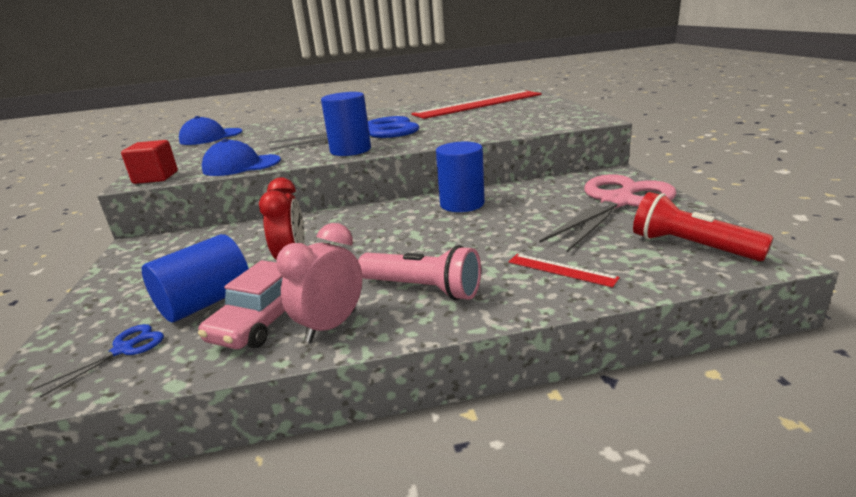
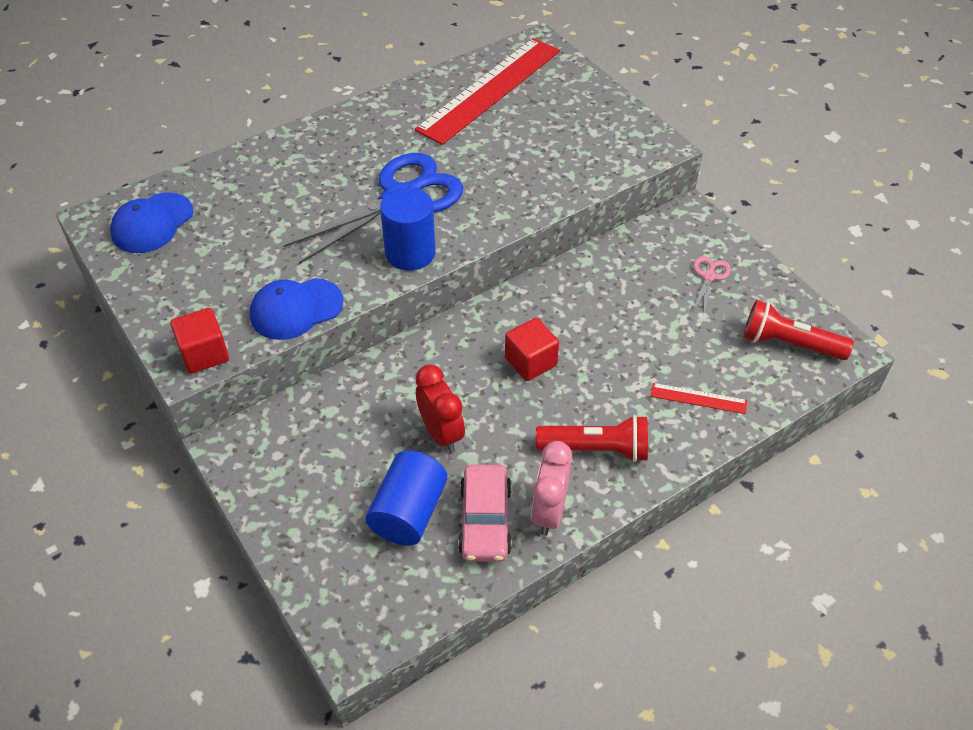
camera: 25 degrees left, 25 degrees up
blue scissors [33,324,164,398] -> none
pink flashlight [358,245,481,301] -> red flashlight [536,415,648,462]
blue cylinder [436,142,485,212] -> none
pink scissors [540,174,677,252] -> pink scissors [693,256,731,312], size x0.41
none -> red cube [505,318,559,381]

